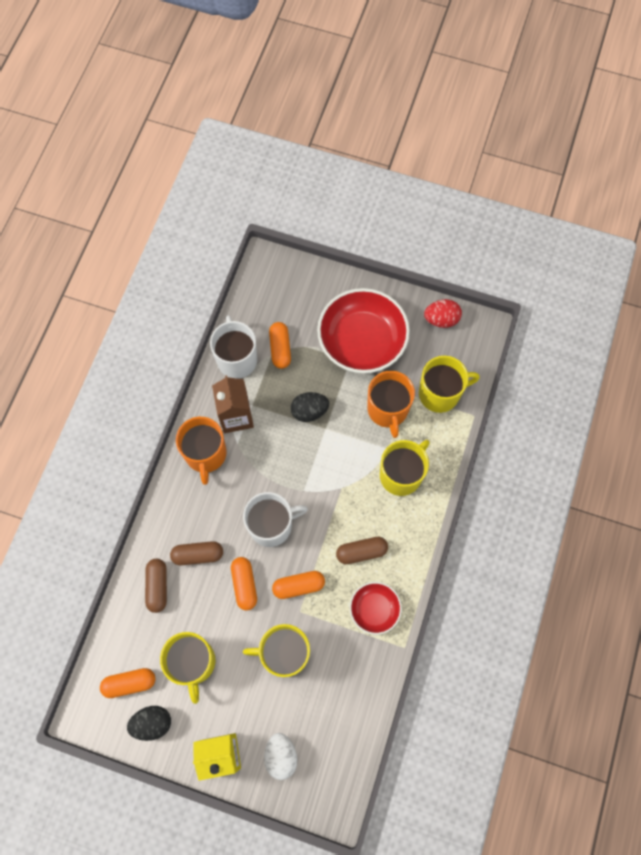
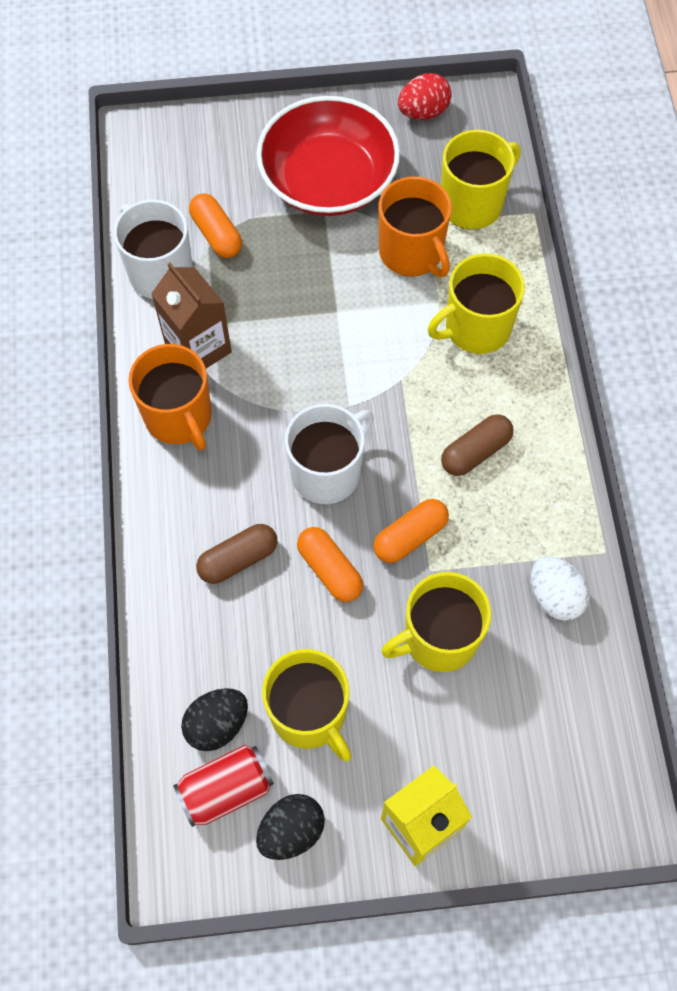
camera: 25 degrees left, 5 degrees down
orange capsule [100,668,155,698] -> red can [173,745,274,827]
brown capsule [145,559,167,613] -> none
white egg [264,733,297,780] -> white egg moved to [531,556,590,621]
black egg [291,392,329,422] -> black egg moved to [181,688,248,751]
red bowl [350,582,402,635] -> none
yellow mug [380,440,430,496] -> yellow mug turned 135 degrees counterclockwise [428,253,525,354]

